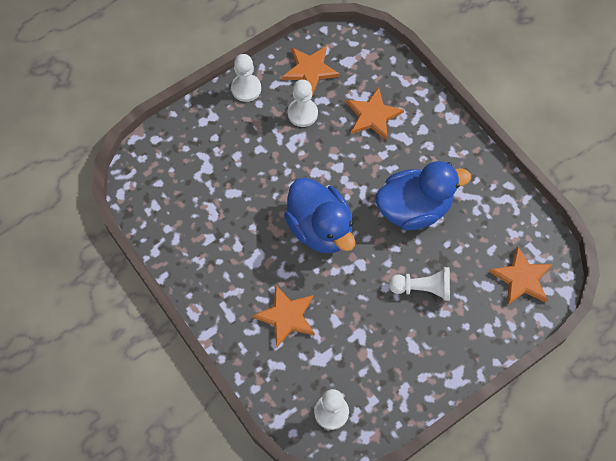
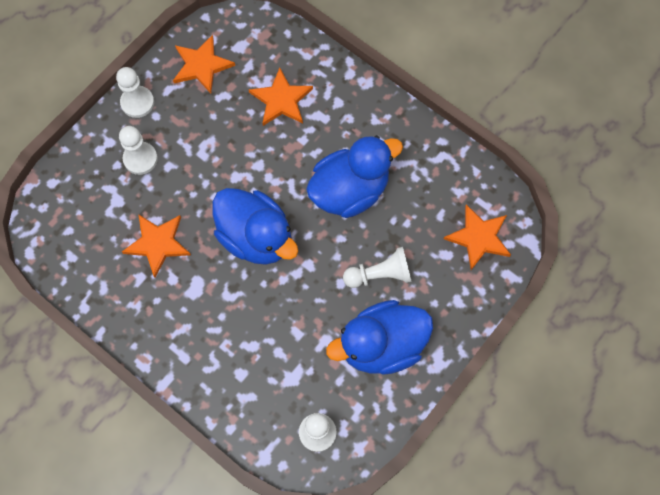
camera: 15 degrees left, 5 degrees up
orange star [252,285,315,347] -> orange star moved to [122,214,191,278]
white pawn [288,79,318,127] -> white pawn moved to [119,126,158,175]
none -> blue duck [326,300,433,375]

